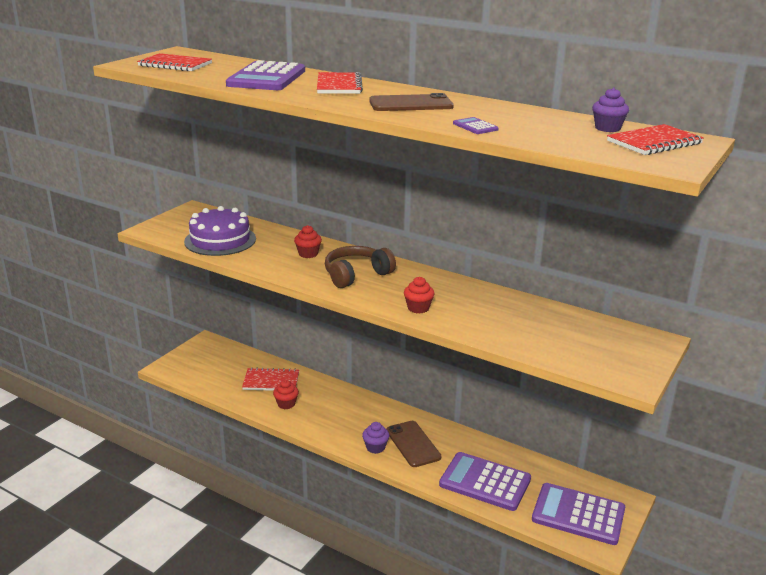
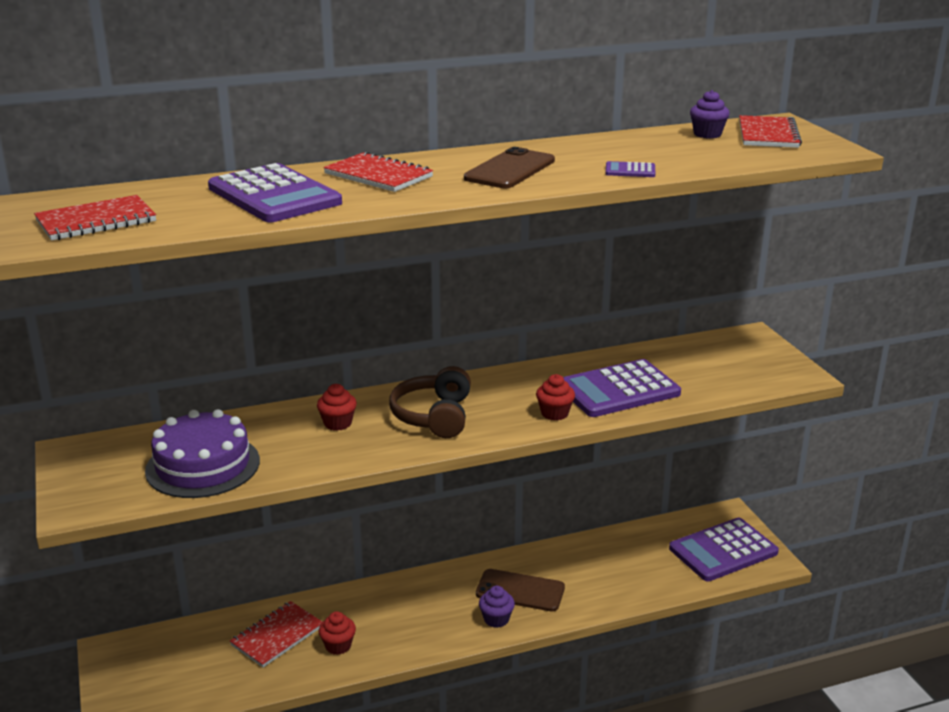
camera: 50 degrees left, 0 degrees up
purple calculator [439,452,531,511] -> purple calculator moved to [563,359,681,417]

